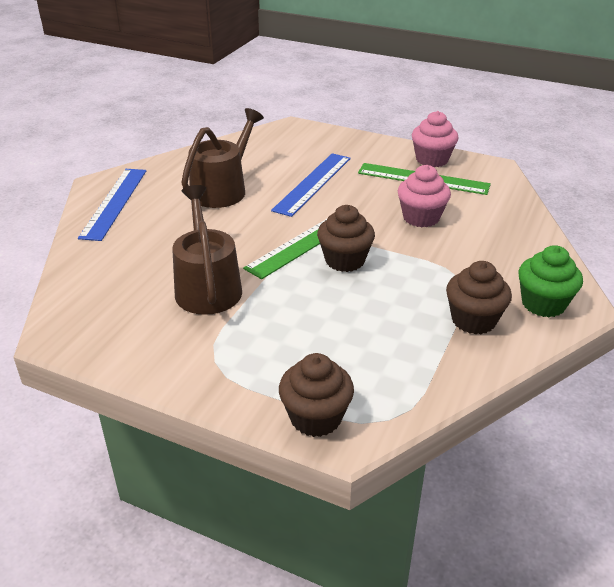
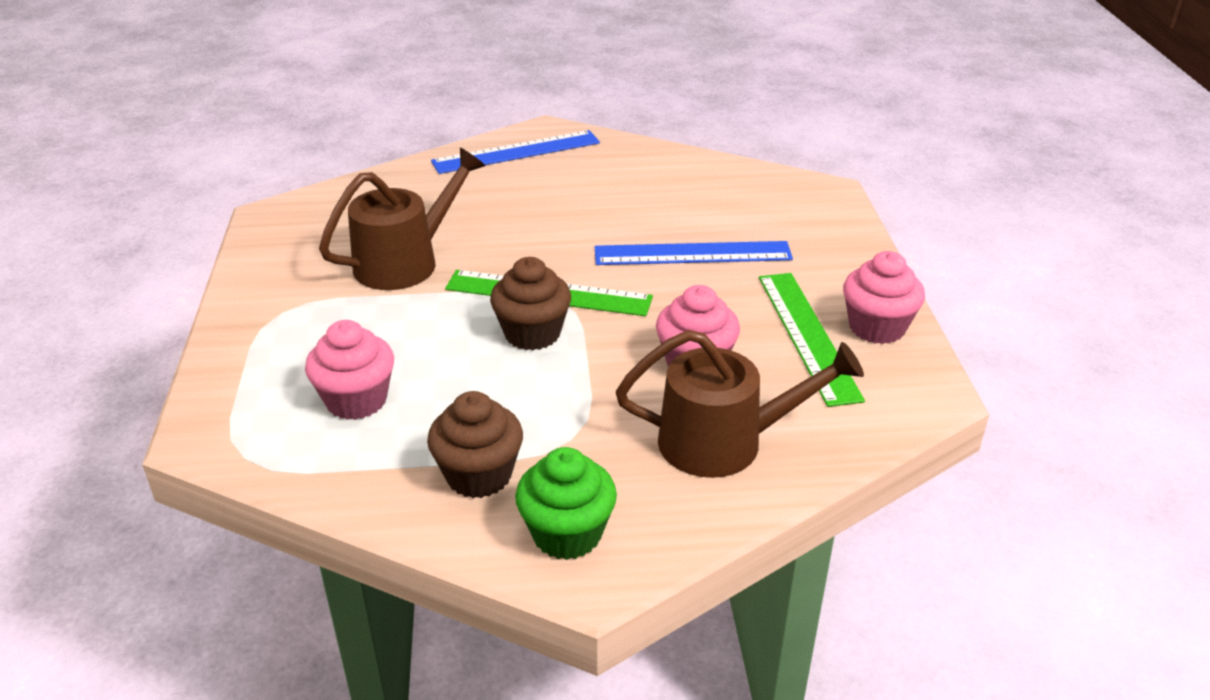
camera: 60 degrees right, 0 degrees up
brown watering can [181,108,264,208] -> brown watering can moved to [616,330,864,478]
brown cupcake [279,353,354,437] -> none
none -> pink cupcake [305,320,394,420]

